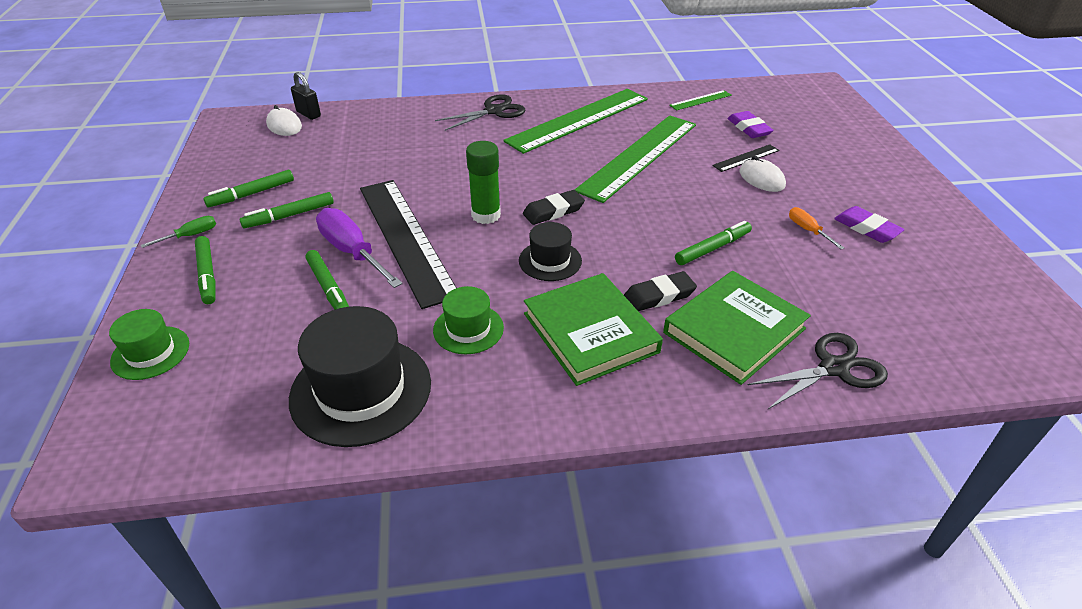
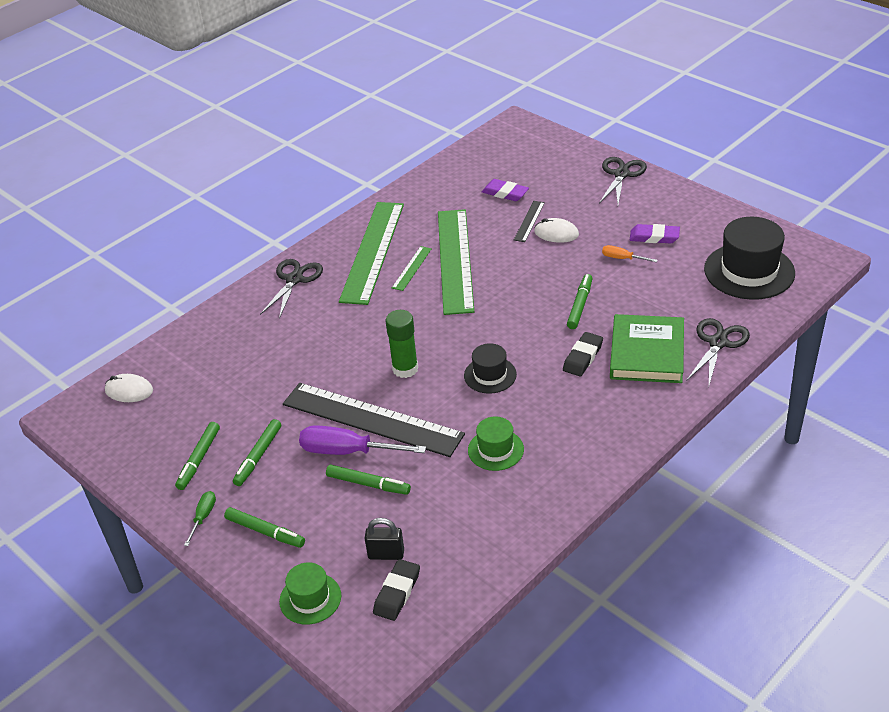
camera: 35 degrees left, 0 degrees up
black hat [289,306,431,447] -> black hat moved to [704,217,795,300]
black padlock [291,72,321,120] -> black padlock moved to [365,518,404,560]
black eraser [523,190,585,225] -> black eraser moved to [373,559,420,621]
green book [524,273,663,386] -> none
green ruler [669,90,732,110] -> green ruler moved to [392,246,432,291]
none -> black scissors [599,157,647,204]

